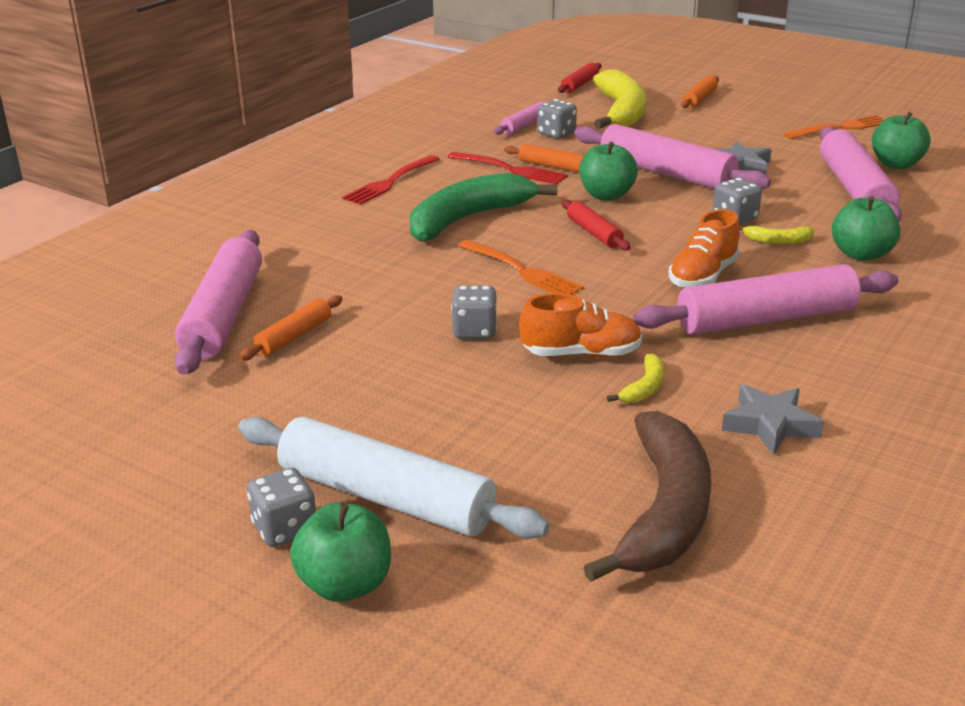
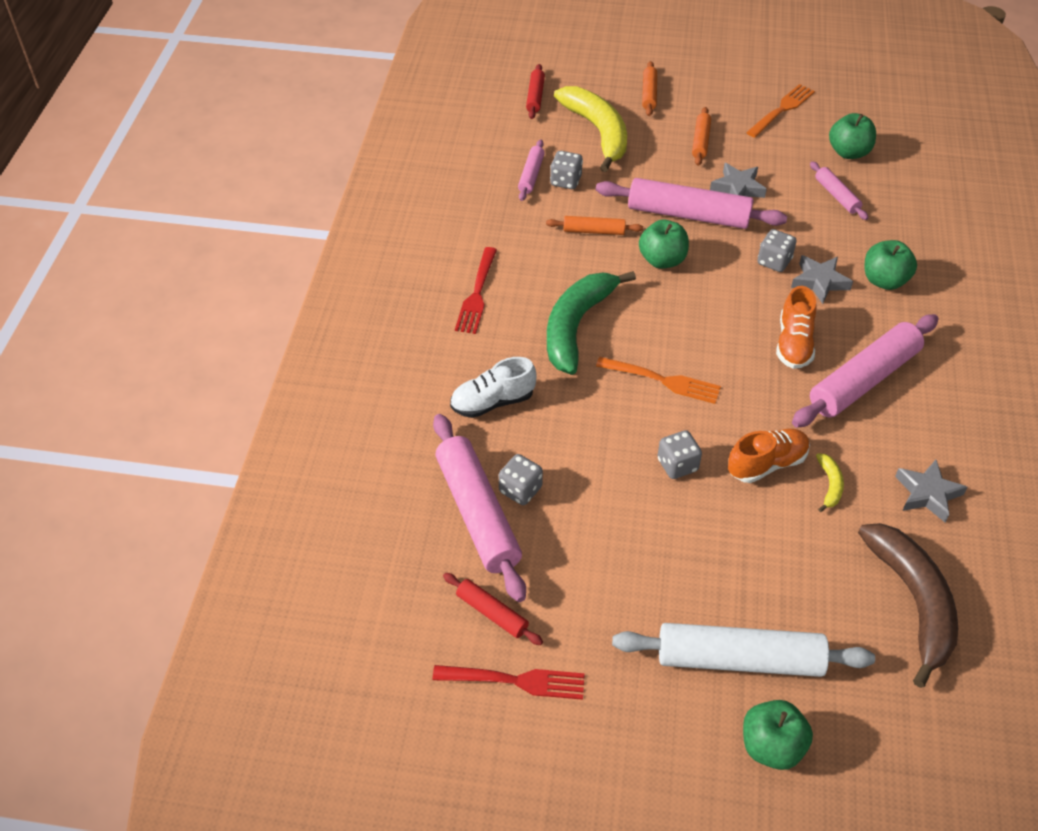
camera: 25 degrees left, 20 degrees up
orange rolling pin [239,295,342,361] -> orange rolling pin moved to [692,107,711,166]
grey dice [247,468,316,547] -> grey dice moved to [499,454,543,505]
red fork [448,152,568,184] -> red fork moved to [433,665,585,700]
red rolling pin [562,199,631,251] -> red rolling pin moved to [443,573,543,645]
yellow banana [740,225,814,244] -> grey star [791,255,853,304]
pink rolling pin [820,126,902,222] -> pink rolling pin [810,161,868,220], size x0.50
none -> white shoe [450,357,537,418]

